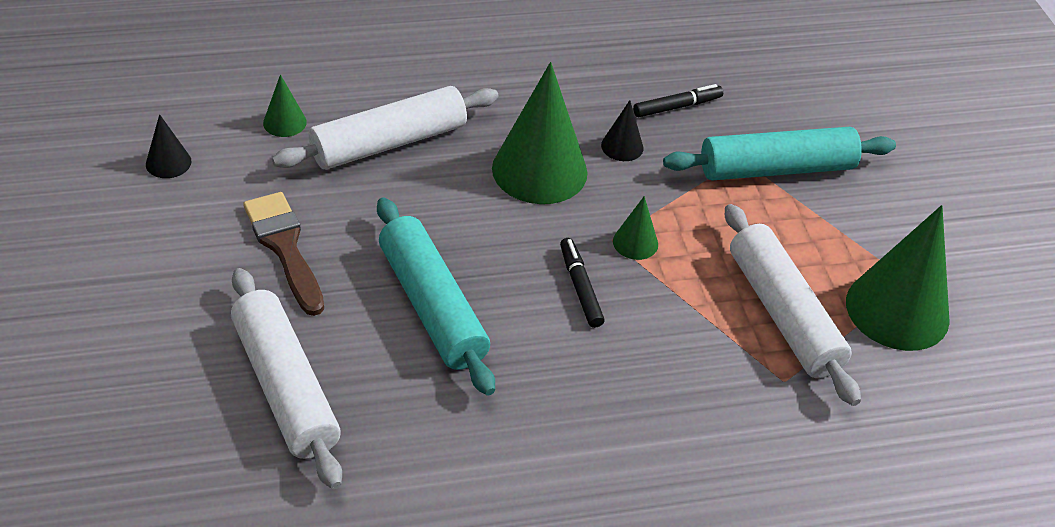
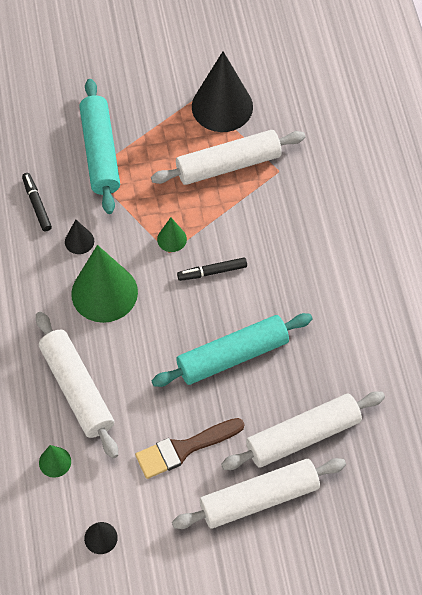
camera: 85 degrees left, 15 degrees up
green cone [846,205,950,351] -> black cone [192,51,253,132]
none -> white rolling pin [172,458,346,529]

